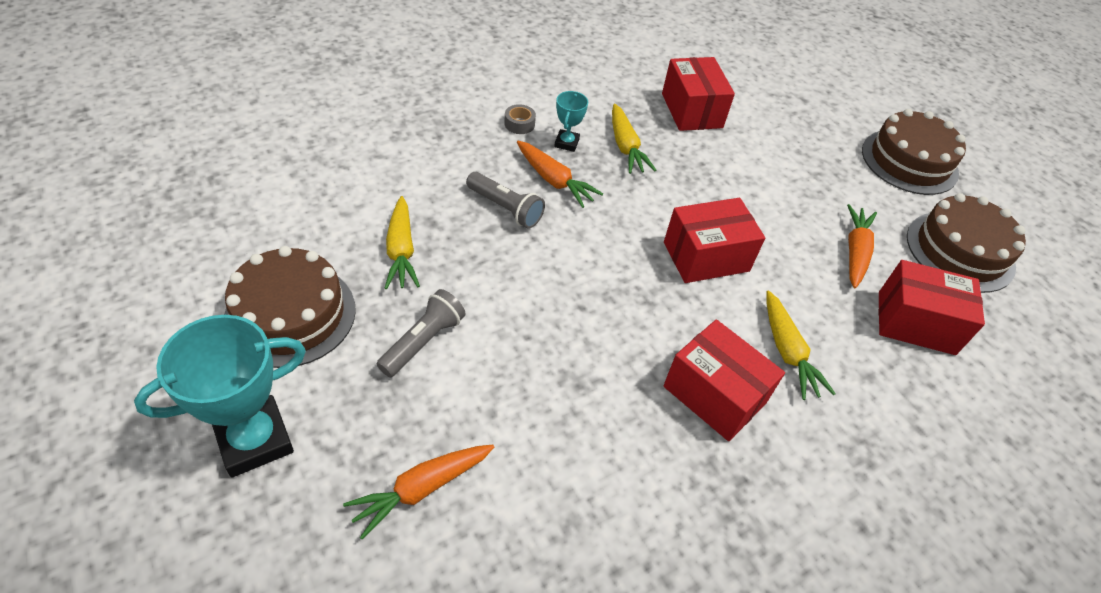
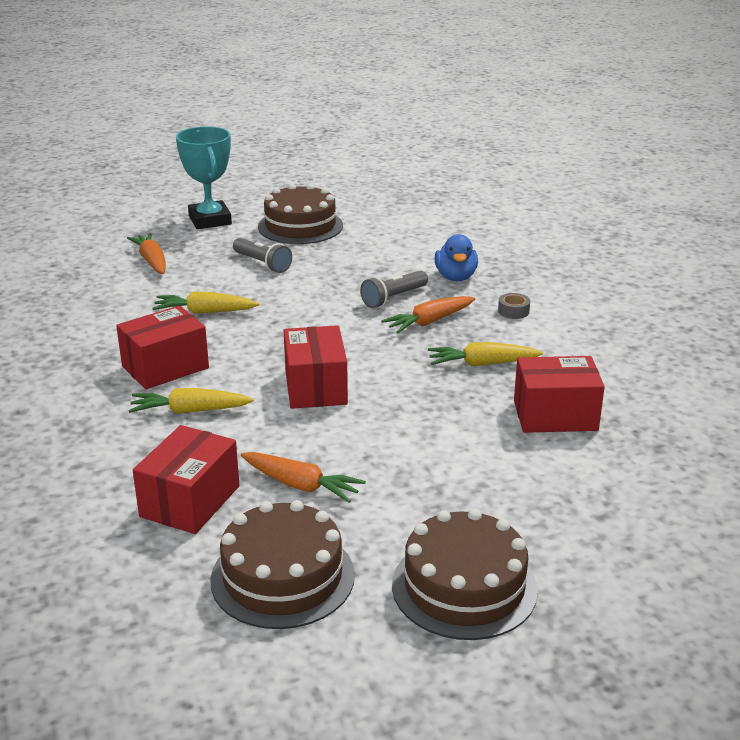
camera: 105 degrees right, 20 degrees down
yellow carrot [385,196,420,289] -> yellow carrot moved to [152,292,259,314]
turquoise trophy [554,91,588,152] -> none
none -> blue duck [435,234,478,281]

